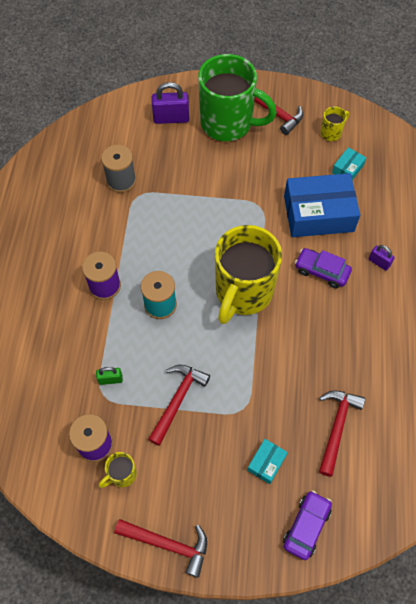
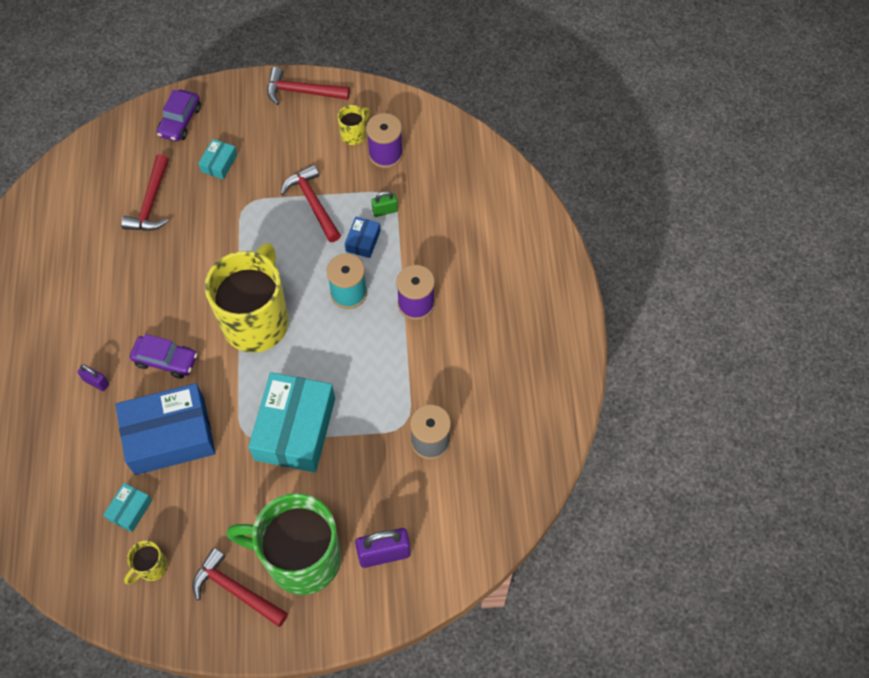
camera: 170 degrees right, 0 degrees up
red hammer [148,365,210,446] -> red hammer turned 135 degrees clockwise [281,165,341,242]
none -> turquoise box [248,372,335,472]
none -> blue box [344,216,381,258]

